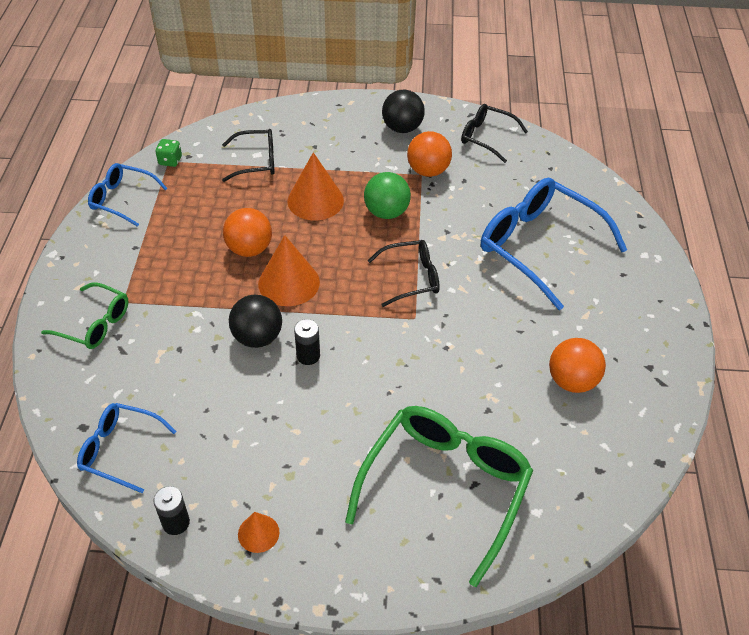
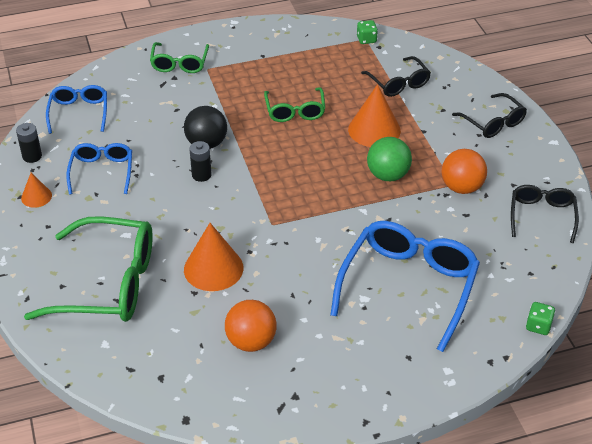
camera: 70 degrees right, 5 degrees down
blue glasses [88,163,168,227] -> blue glasses moved to [66,143,132,194]
orange ball [223,208,272,257] -> green glasses [264,87,325,122]
orange cone [258,235,320,306] -> orange cone moved to [184,223,243,291]
black glasses [368,240,440,307] -> black glasses moved to [452,93,527,138]
black ball [382,90,425,133] -> none
none -> green dice [526,302,555,335]

